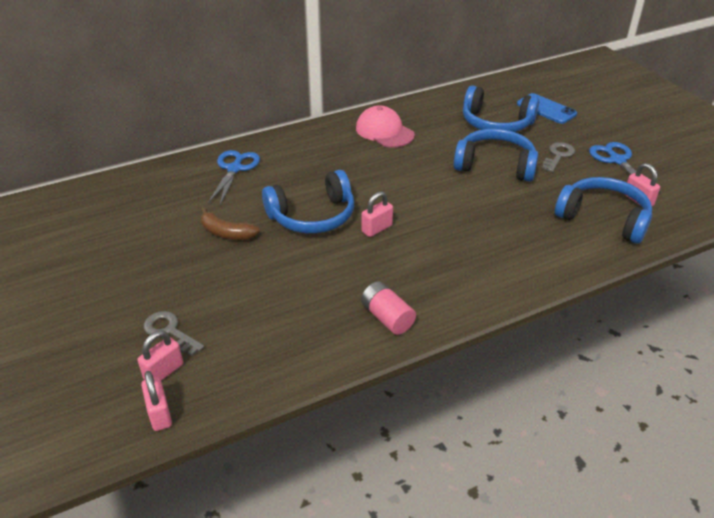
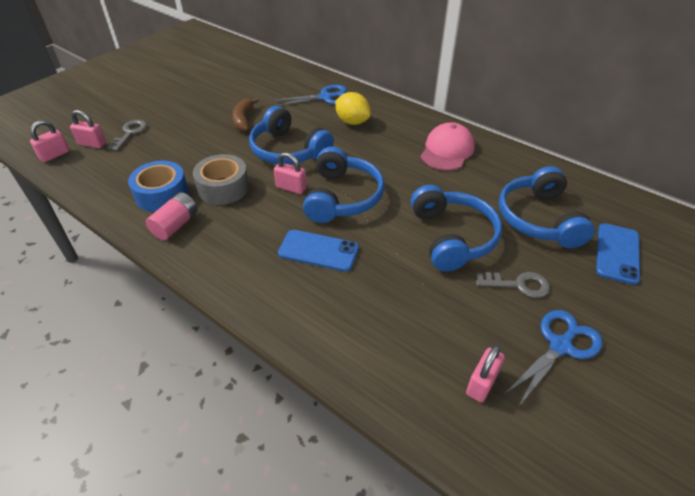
camera: 65 degrees right, 5 degrees up
blue headphones [555,177,652,244] -> blue headphones moved to [303,147,385,223]
none -> blue tape [128,161,189,212]
none -> grey tape [193,154,249,205]
none -> blue phone [278,230,359,272]
none -> yellow lemon [335,92,371,125]

